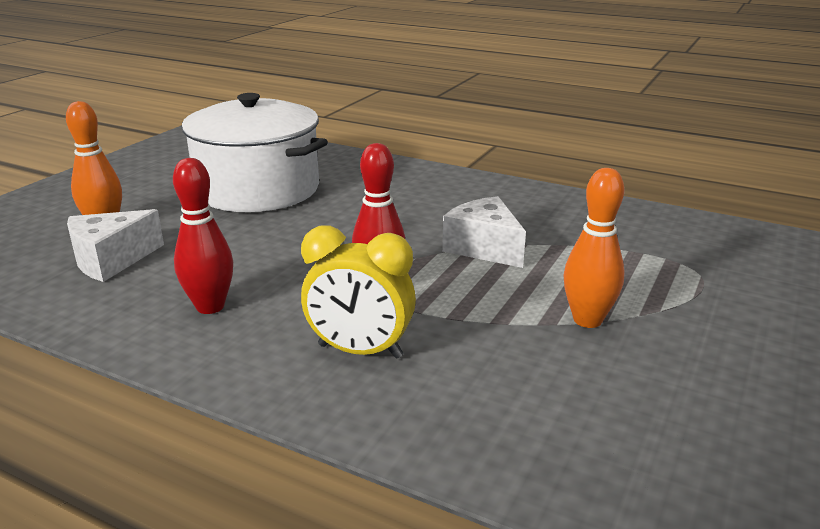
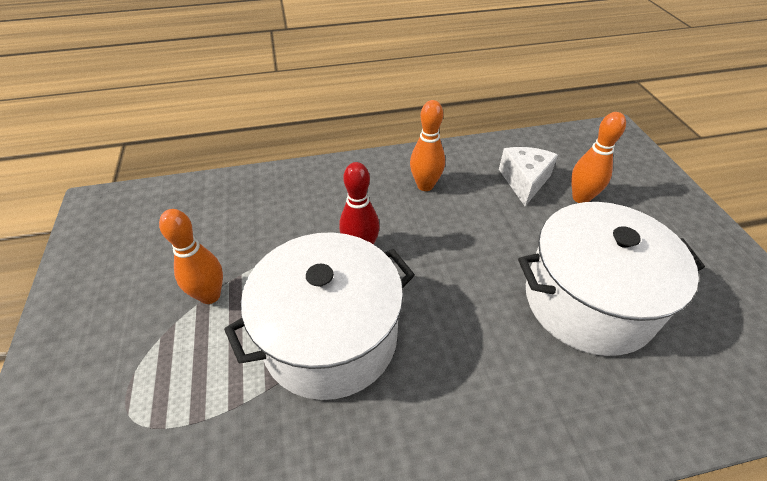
camera: 140 degrees right, 20 degrees up
red bowling pin [173,158,233,314] -> orange bowling pin [410,100,445,191]
yellow clock [301,225,416,359] -> none
white cheese [442,196,526,268] -> white pot [224,232,415,400]

